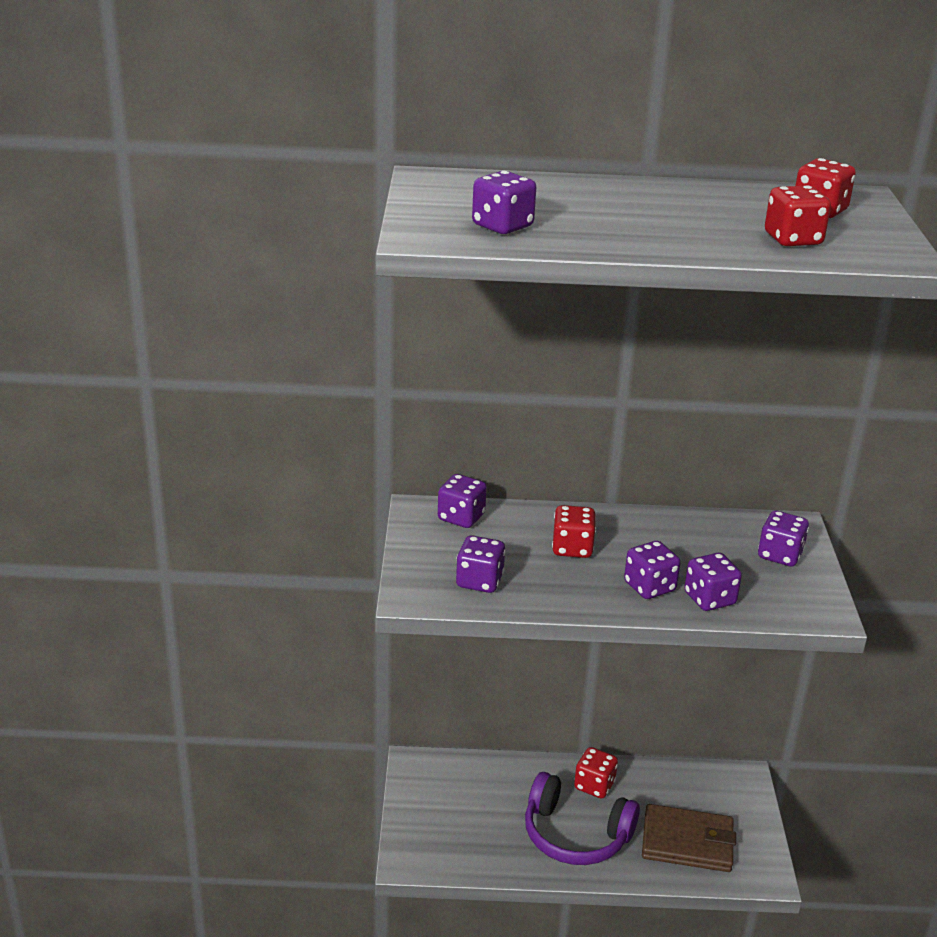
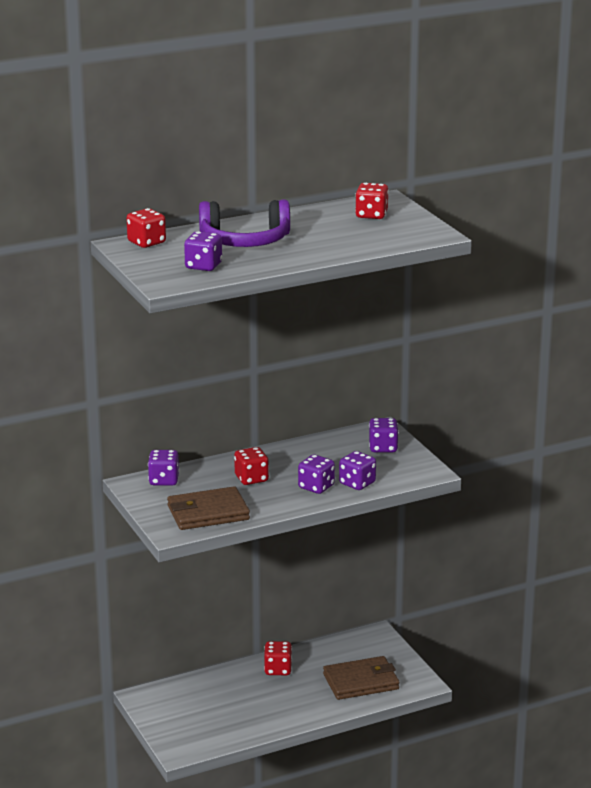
camera: 25 degrees left, 5 degrees down
purple dice [456,535,506,593] -> brown wallet [167,486,250,530]
purple headphones [525,772,640,865] -> purple headphones moved to [199,200,290,247]
red dice [765,185,831,246] -> red dice moved to [127,208,166,248]

